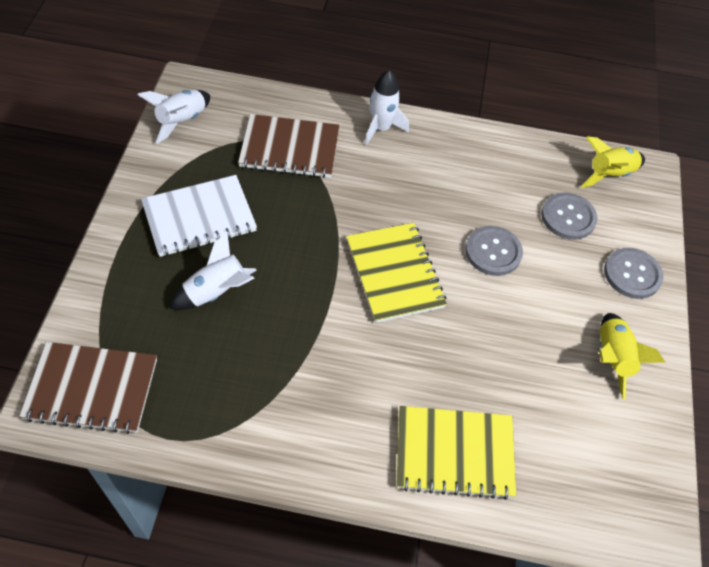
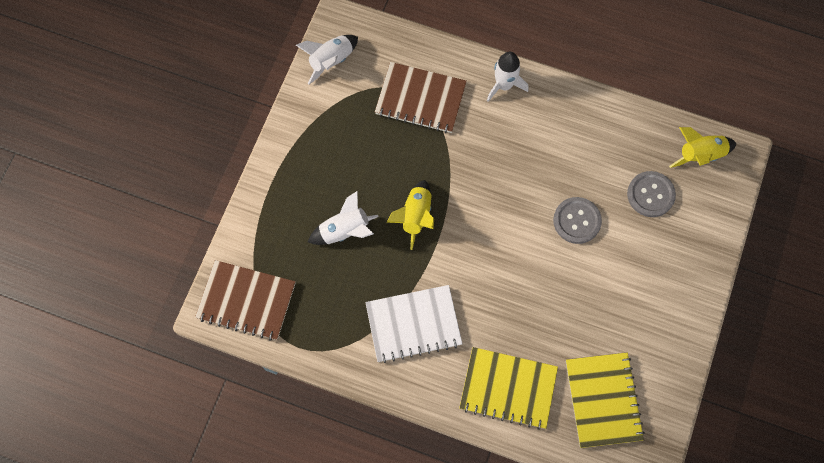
camera: 15 degrees right, 15 degrees up
white notebook [141,175,257,257] -> white notebook moved to [365,285,462,363]
yellow notebook [346,223,447,323] -> yellow notebook moved to [566,352,645,448]
yellow rocket [599,313,665,399] -> yellow rocket moved to [387,180,434,250]
grey button [604,248,663,299] -> none

